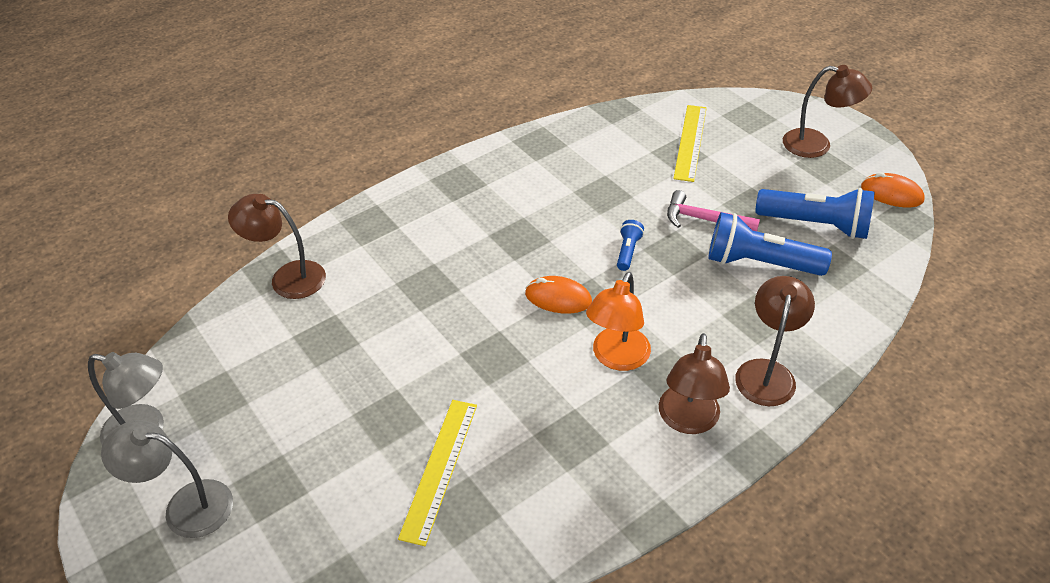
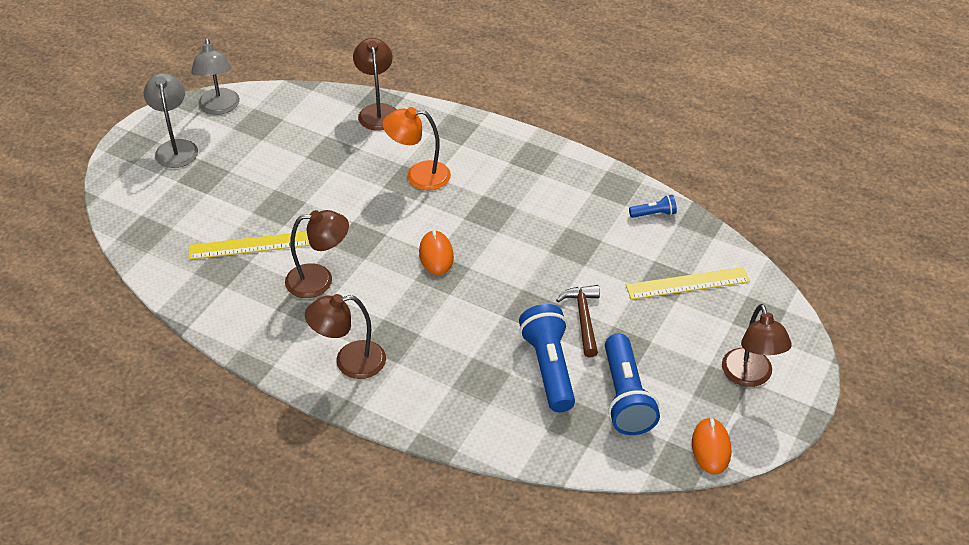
camera: 65 degrees right, 0 degrees up
orange lamp [586,272,651,371] -> orange lamp moved to [383,107,451,190]
blue flashlight [617,220,644,271] -> blue flashlight moved to [629,195,677,218]
pink hammer [667,190,760,231] -> brown hammer [556,285,600,358]
brown lamp [735,276,815,406] -> brown lamp moved to [285,210,349,298]

